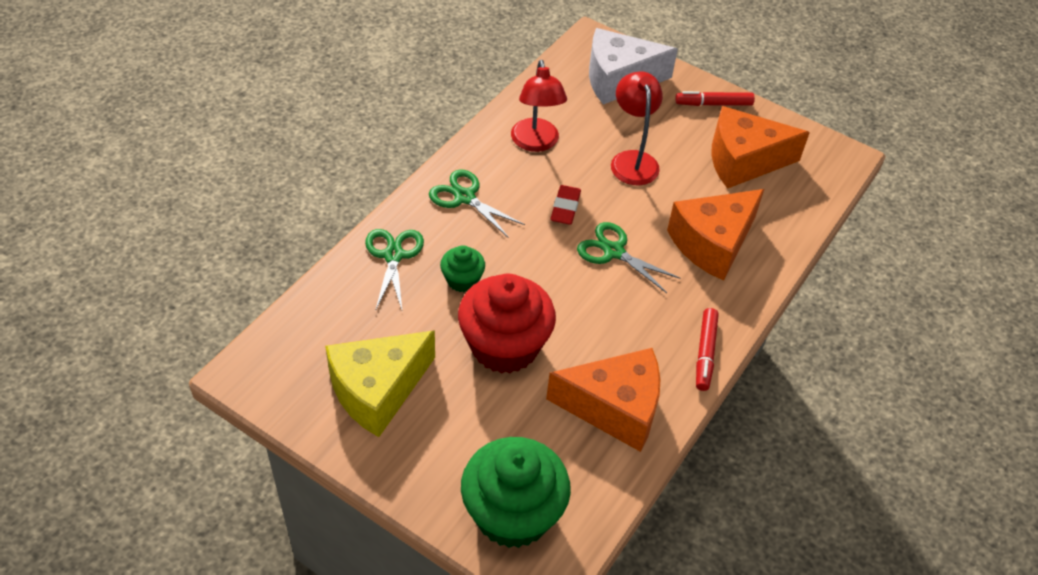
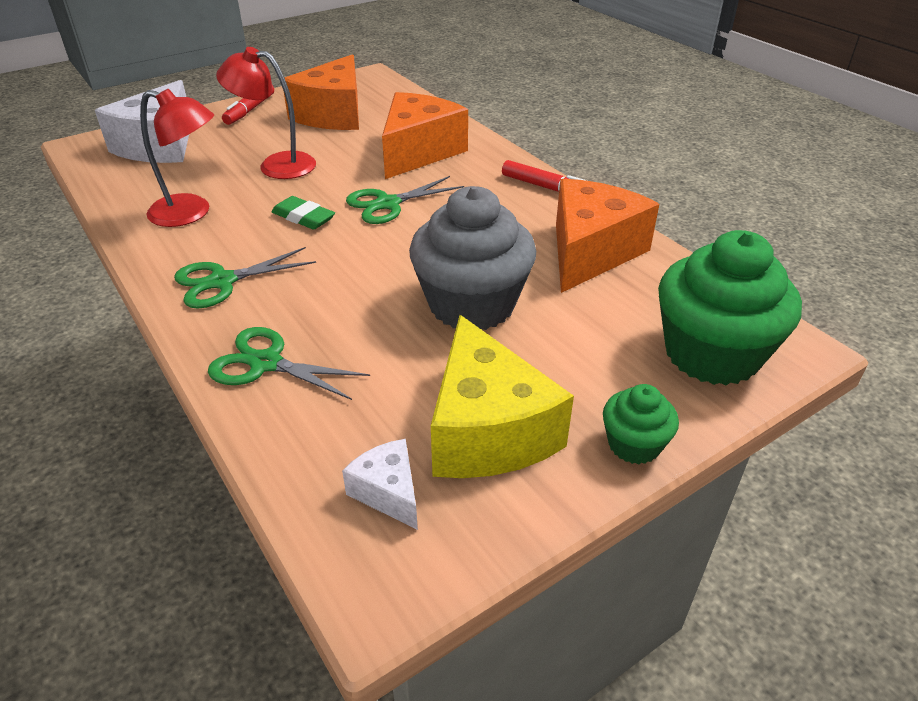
camera: 65 degrees left, 10 degrees down
green cupcake [440,245,485,292] -> green cupcake moved to [603,384,679,464]
red cupcake [458,274,556,374] -> grey cupcake [409,186,536,330]
red eraser [550,185,581,225] -> green eraser [272,196,335,230]
orange cheese [667,189,764,281] -> orange cheese turned 135 degrees counterclockwise [382,92,468,179]
none -> white cheese [342,439,418,530]

